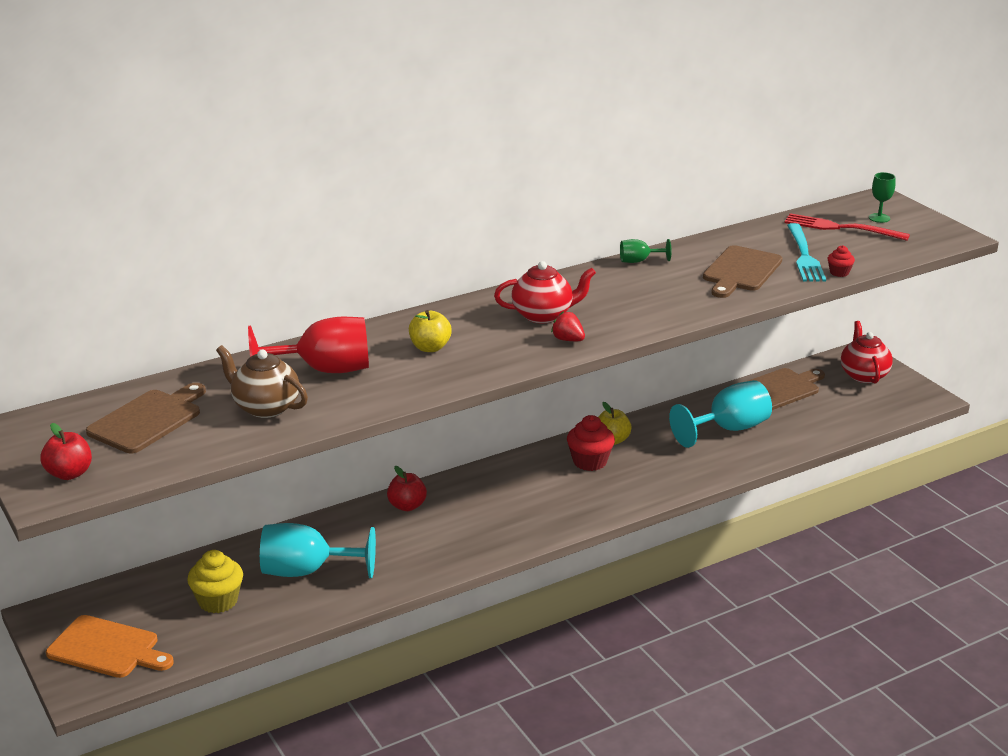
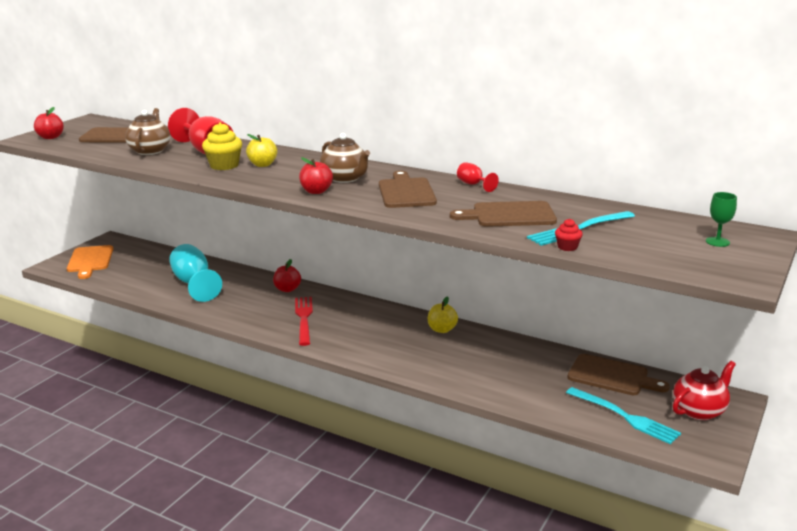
camera: 60 degrees right, 5 degrees down
yellow cupcake [187,550,243,613] -> yellow cupcake moved to [202,122,242,170]
red teapot [494,261,596,323] -> brown teapot [320,133,370,183]
red strawberry [551,311,585,341] -> red apple [299,157,333,194]
red cupcake [567,415,615,471] -> none
green goblet [620,239,671,263] -> red goblet [457,162,499,192]
turquoise goblet [669,380,772,448] -> none
red fork [784,213,910,241] -> red fork moved to [295,297,313,346]
none -> brown cutting board [379,171,437,208]
none -> turquoise fork [566,387,681,444]

